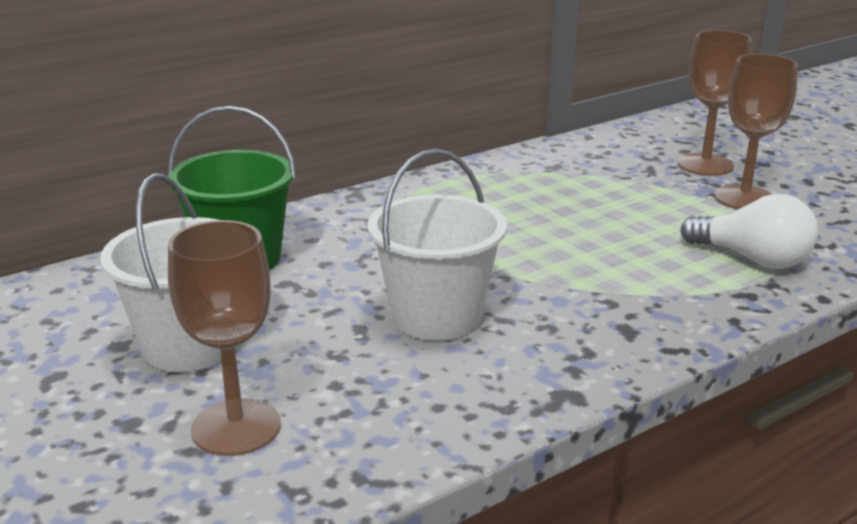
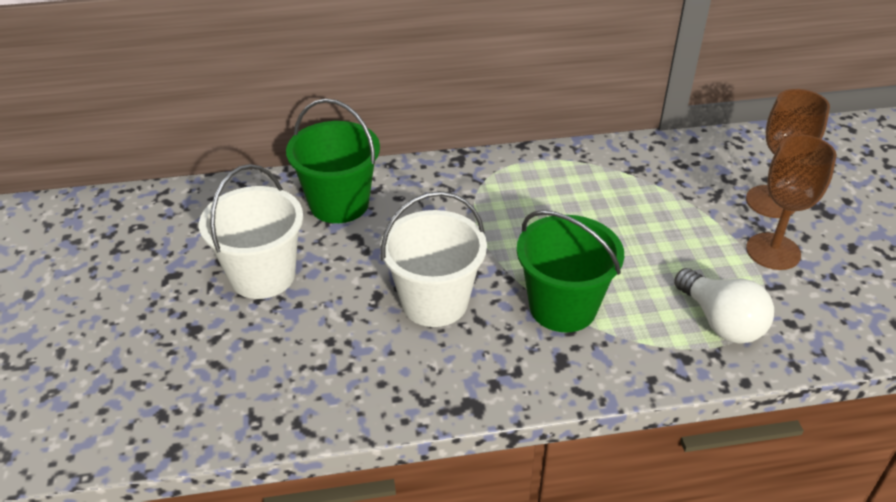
camera: 25 degrees right, 15 degrees up
brown goblet [168,220,281,456] -> none
none -> green bucket [517,210,624,332]

